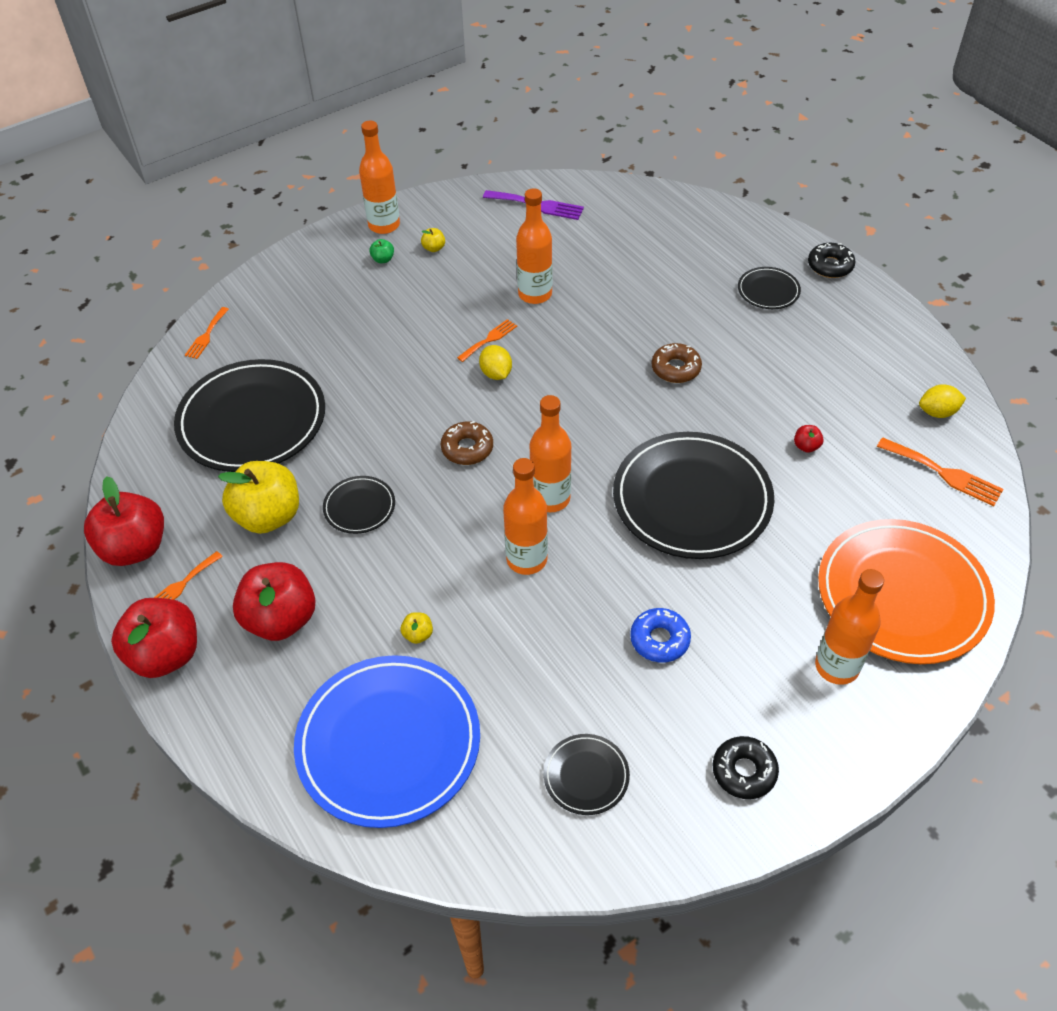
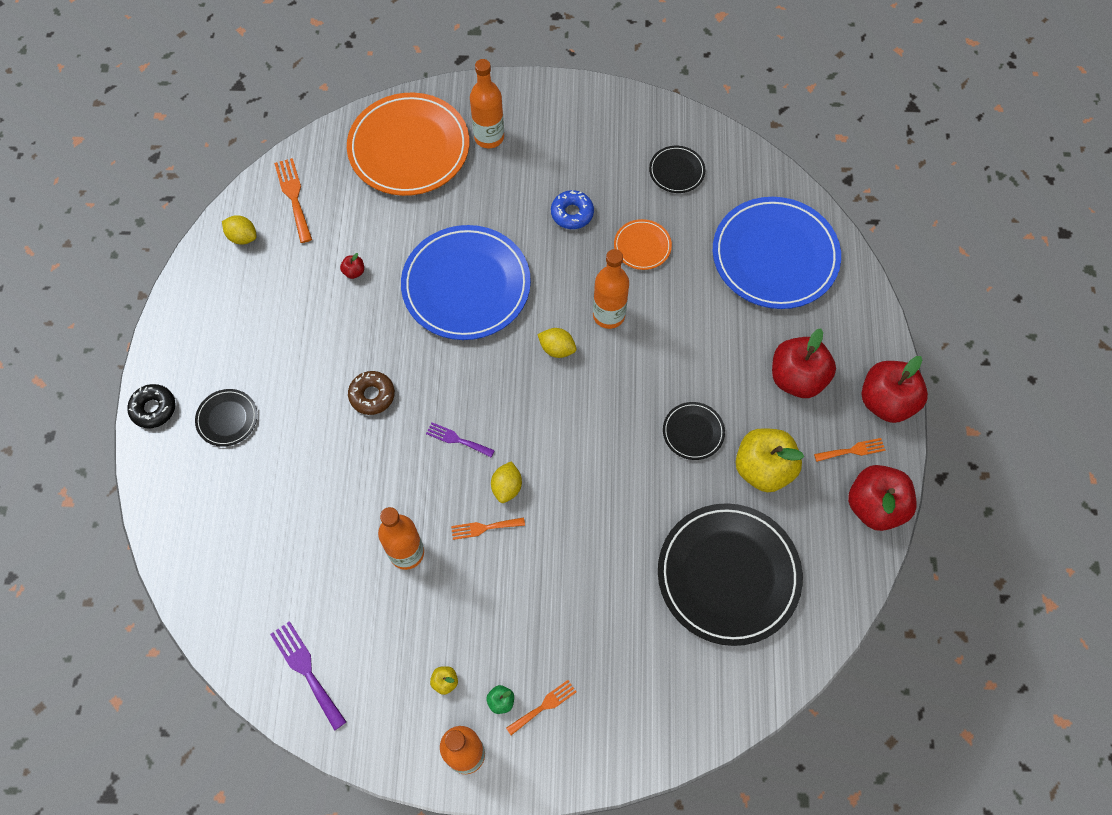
camera: 145 degrees left, 15 degrees up
orange fork [185,307,229,359] -> orange fork moved to [506,680,576,735]
yellow apple [401,612,433,644] -> none
brown donut [441,421,493,465] -> none
orange bottle [530,395,571,512] -> yellow lemon [537,328,576,358]
black plate [613,432,774,559] -> blue plate [401,225,531,340]
black donut [713,736,779,799] -> none
none -> purple fork [426,422,495,457]
none -> orange plate [614,219,672,270]

